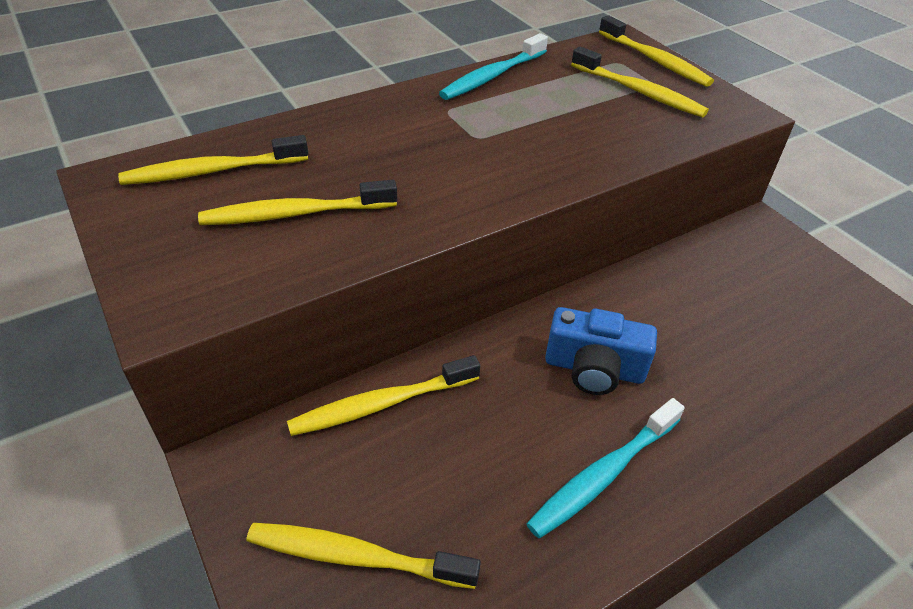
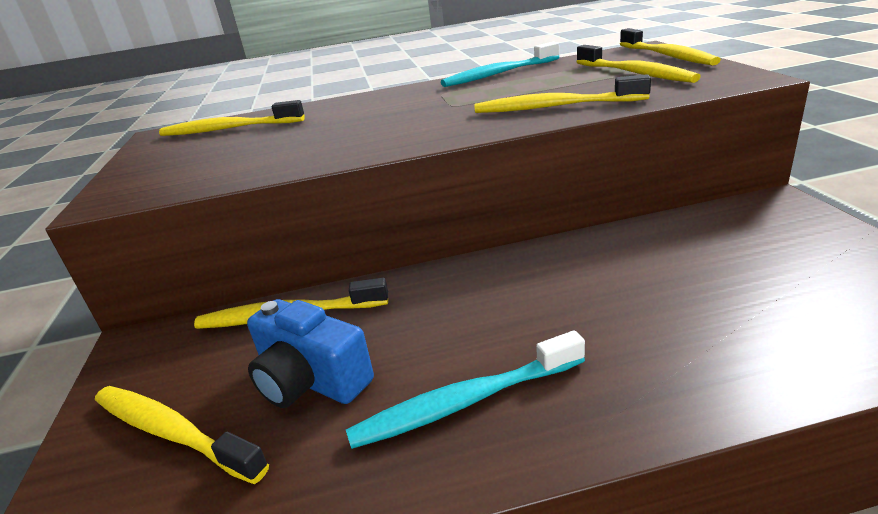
camera: 25 degrees right, 15 degrees down
yellow toothbrush [198,180,397,225] -> yellow toothbrush moved to [475,74,651,113]
blue camera [545,307,657,395] -> blue camera moved to [247,299,374,408]

